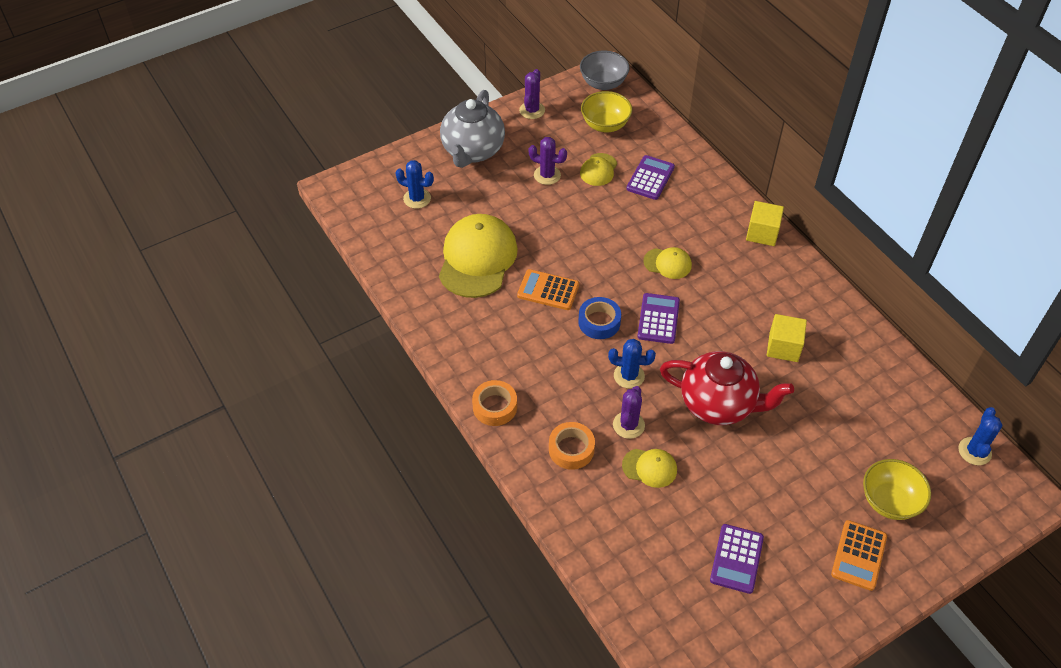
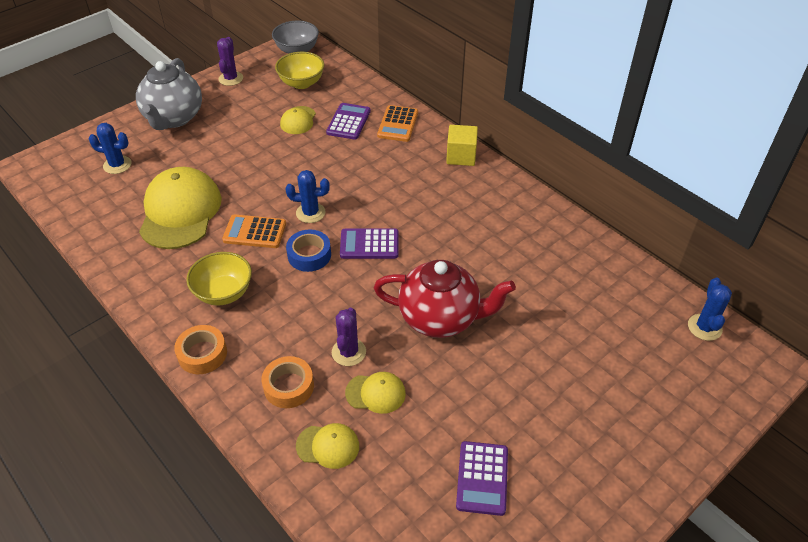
camera: 10 degrees left, 5 degrees down
purple cactus [529,137,567,185] -> none
blue cactus [608,339,656,389] -> blue cactus moved to [286,170,330,223]
purple calculator [637,293,680,344] -> purple calculator turned 90 degrees counterclockwise [340,228,399,259]
yellow cap [643,247,692,279] -> yellow cap moved to [296,423,359,469]
yellow cube [767,314,807,362] -> none
orange calculator [831,520,887,591] -> orange calculator moved to [377,105,418,142]
yellow bowl [863,459,931,520] -> yellow bowl moved to [186,252,252,306]

